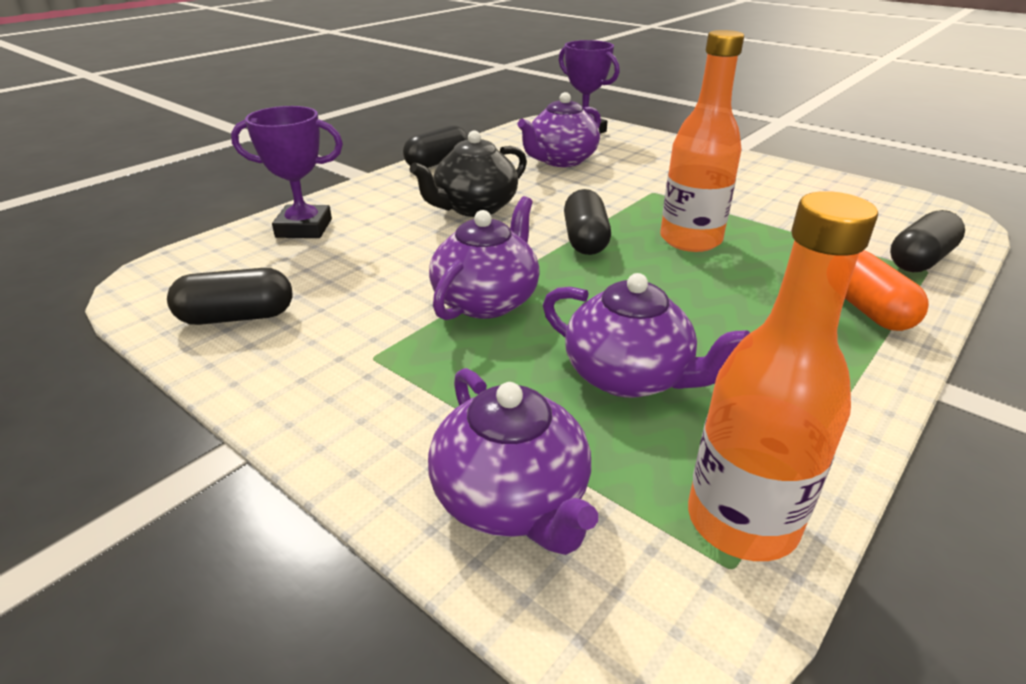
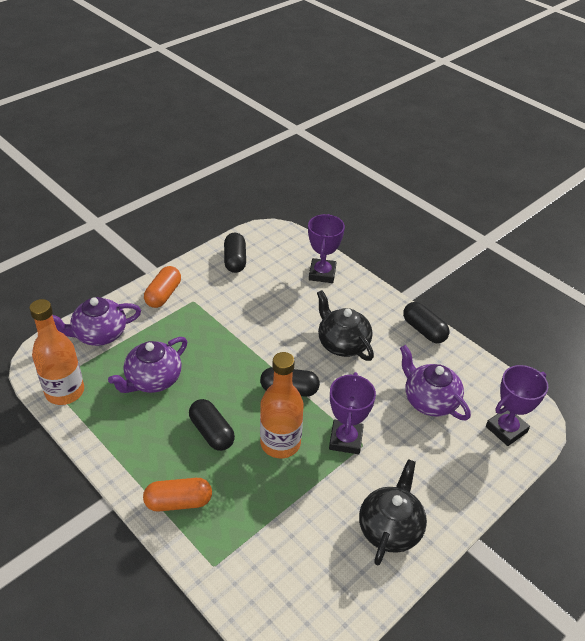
camera: 95 degrees right, 10 degrees up
purple teapot [429,196,540,320] -> none
black capsule [890,210,965,272] -> black capsule moved to [189,399,235,451]
none -> orange capsule [144,266,181,308]
none -> purple trophy [329,372,376,454]
none -> black teapot [359,459,427,566]

